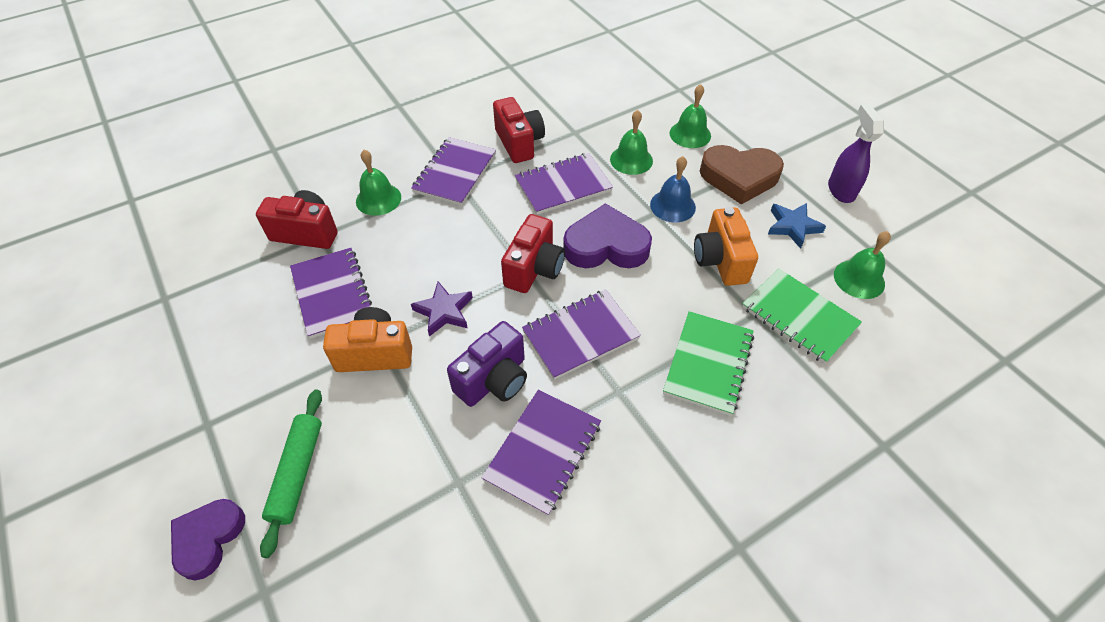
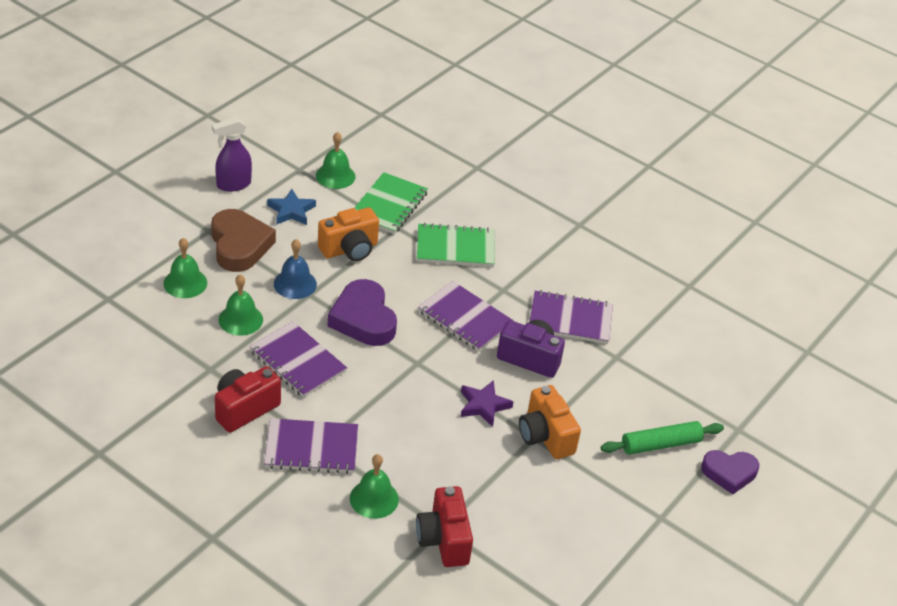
camera: 115 degrees left, 10 degrees down
purple notebook [290,248,372,339] -> none
red camera [501,214,565,293] -> none

